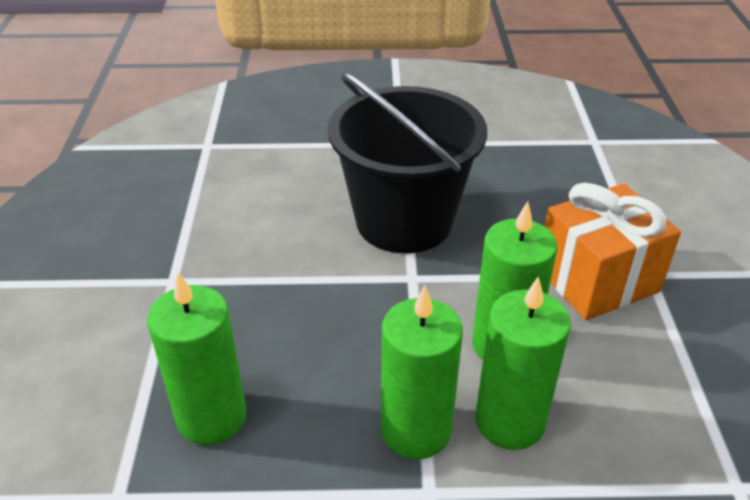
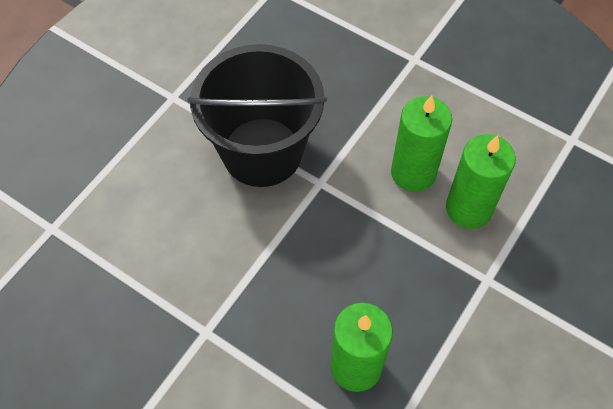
camera: 55 degrees left, 20 degrees up
green candle [381,286,463,459] -> none
orange gift [545,183,681,320] -> none

